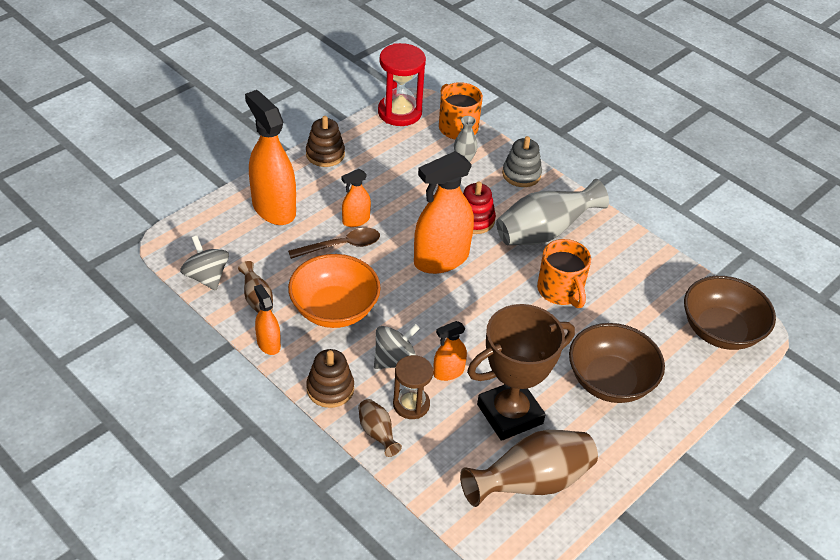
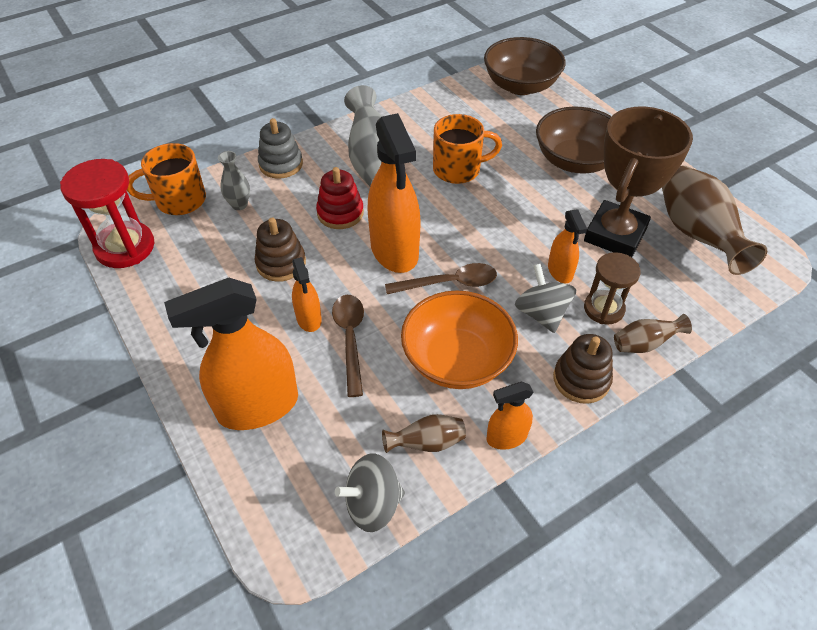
camera: 75 degrees left, 5 degrees up
brown stacking toy [306,116,345,167] -> brown stacking toy moved to [255,218,306,282]
brown trophy [467,304,575,441] -> brown trophy turned 45 degrees clockwise [584,106,693,257]
none -> brown spoon [385,263,497,294]

